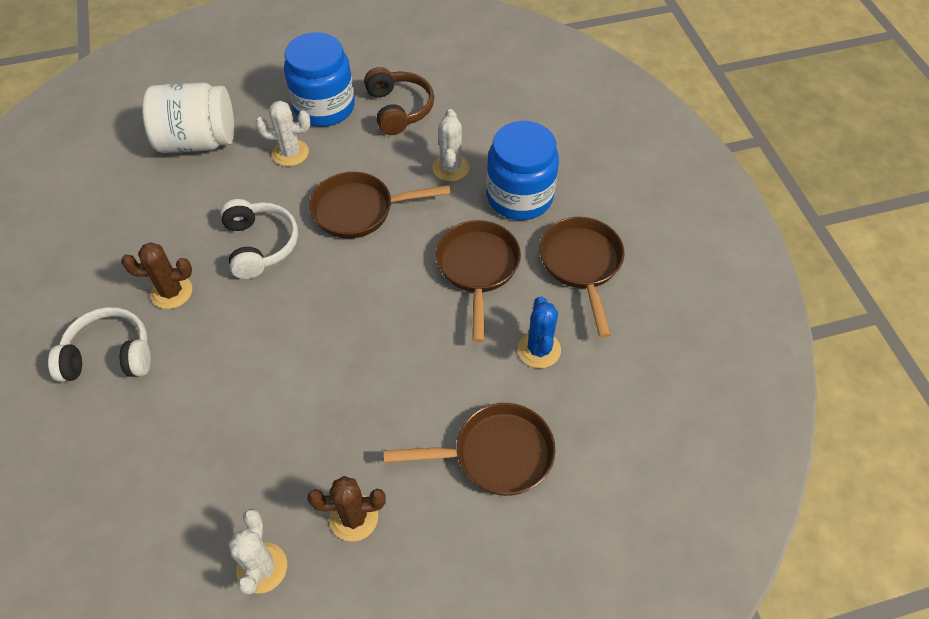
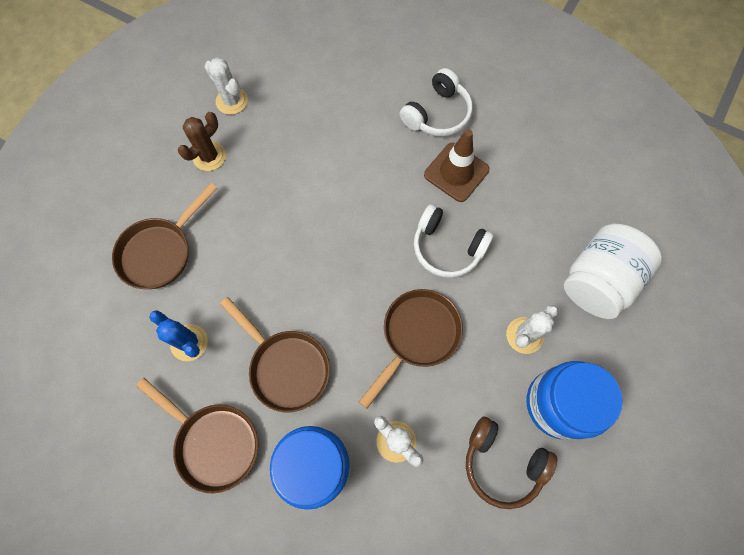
camera: 135 degrees right, 15 degrees up
brown cactus [121,242,192,309] -> brown traffic cone [424,129,489,202]

